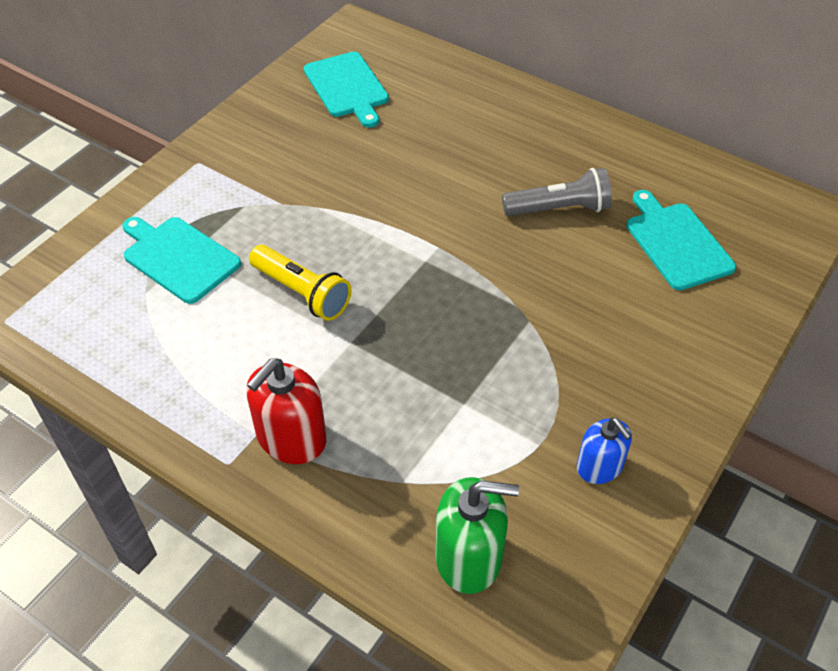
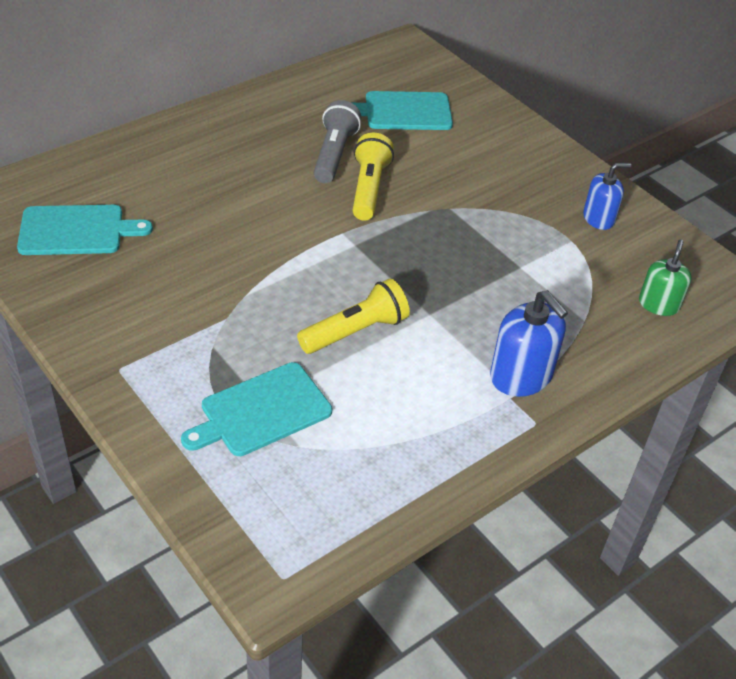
camera: 75 degrees left, 5 degrees down
red soap dispenser [246,358,327,464] -> blue soap dispenser [490,290,568,397]
green soap dispenser [435,477,519,594] -> green soap dispenser [639,239,691,316], size x0.65
none -> yellow flashlight [353,133,394,221]

